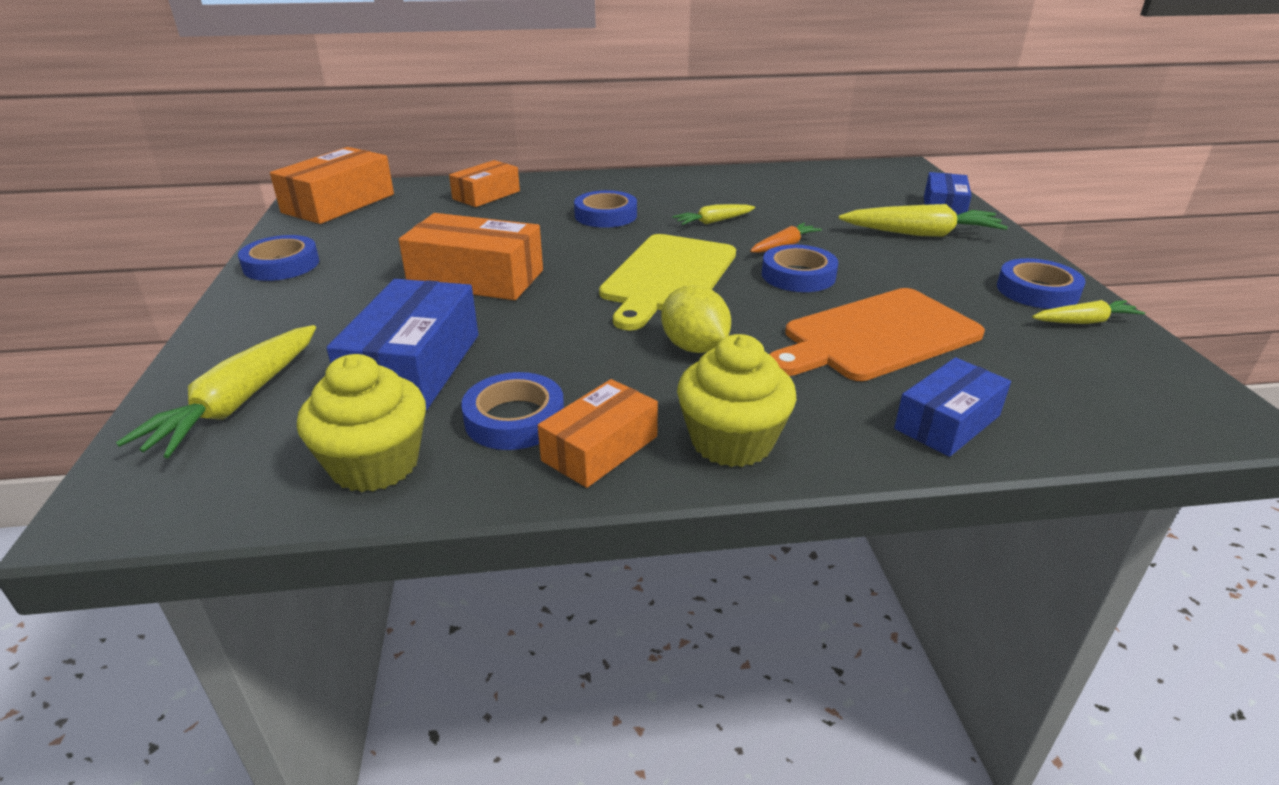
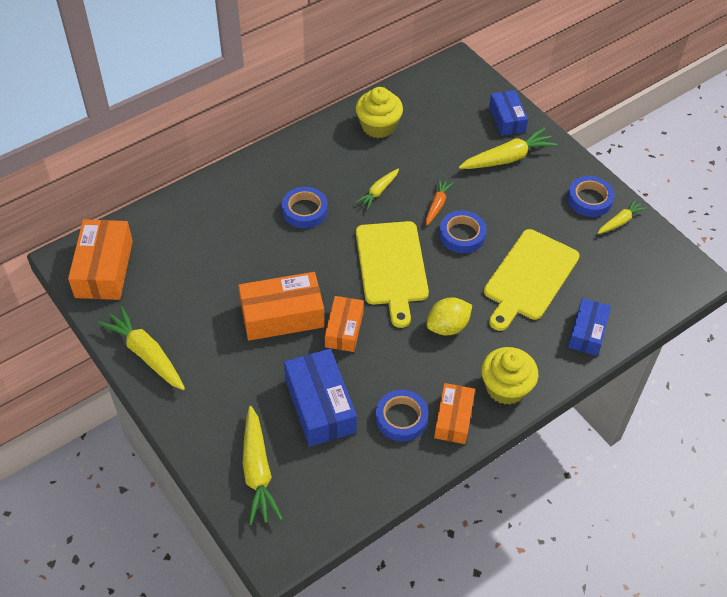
camera: 30 degrees left, 20 degrees up
blue tape [238,235,319,281] -> yellow carrot [98,306,185,390]
yellow cupcake [297,354,426,492] -> yellow cupcake moved to [356,87,403,138]
orange box [449,160,520,207] -> orange box moved to [325,296,364,352]
yellow lemon [661,285,731,353] -> yellow lemon turned 60 degrees counterclockwise [427,297,472,336]
orange cutting board [769,288,985,381] -> yellow cutting board [484,229,580,331]

